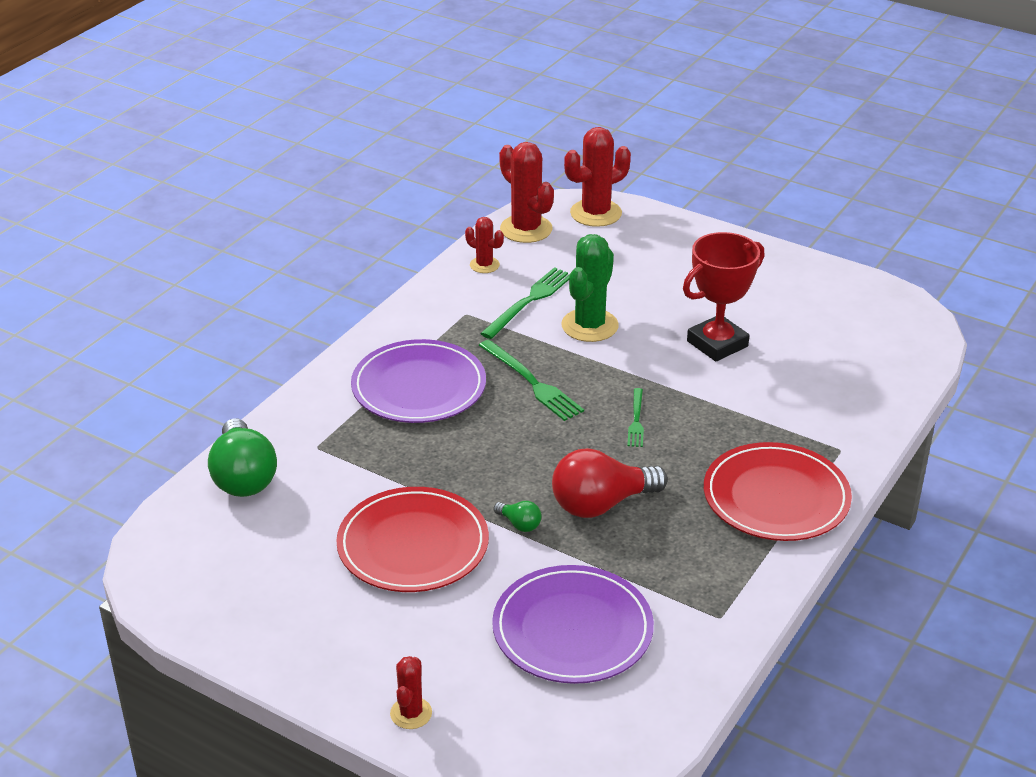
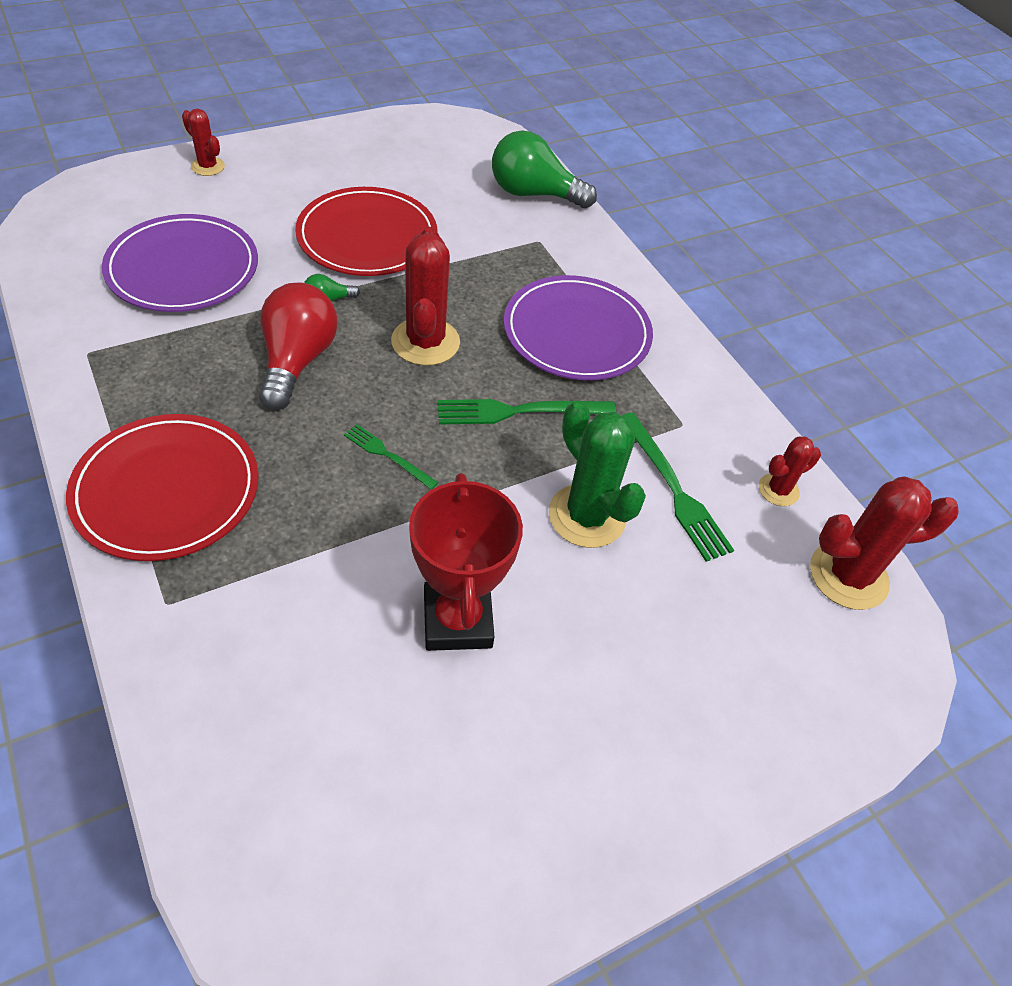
camera: 115 degrees right, 15 degrees up
red cactus [564,127,631,227] -> red cactus moved to [391,227,460,366]

